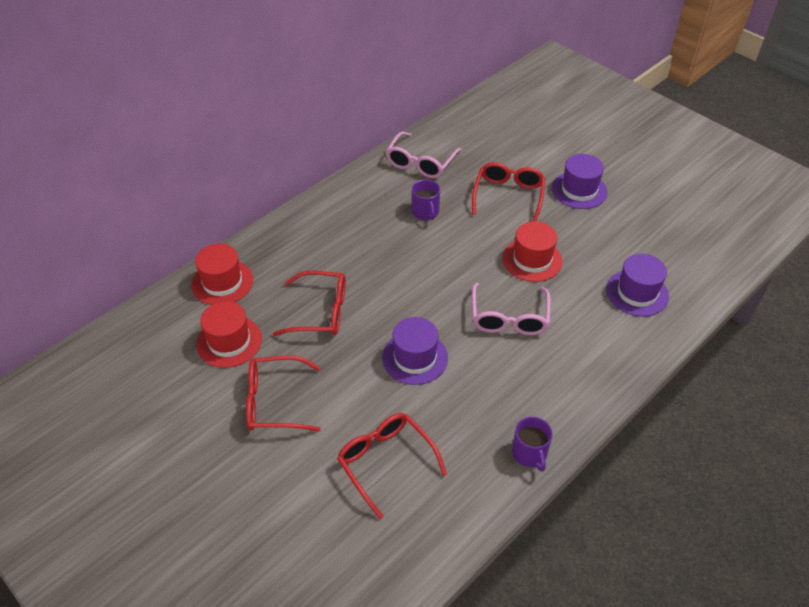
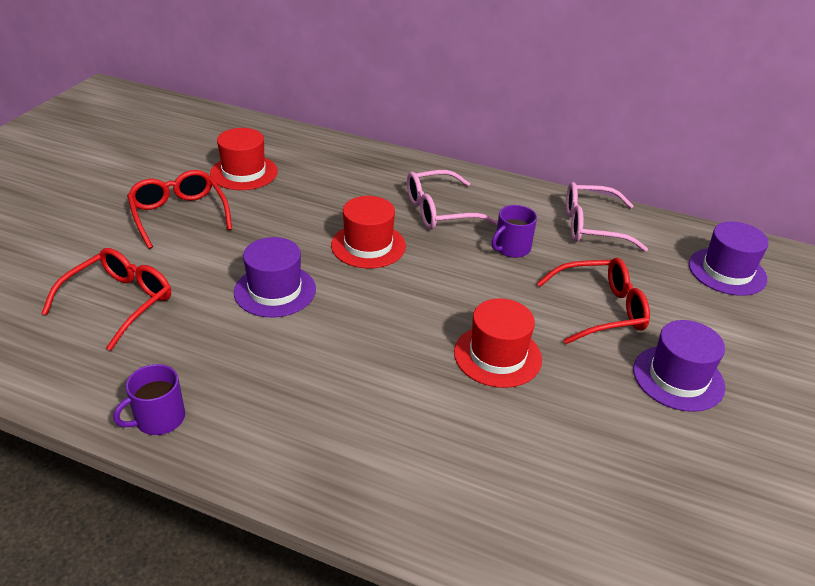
camera: 65 degrees right, 10 degrees down
red hat [192,244,253,305] -> red hat moved to [331,196,406,268]
red glasses [273,271,346,336] -> none
pink glasses [472,283,551,335] -> pink glasses moved to [407,170,498,230]
purple hat [606,254,669,317] -> purple hat moved to [689,221,769,296]

